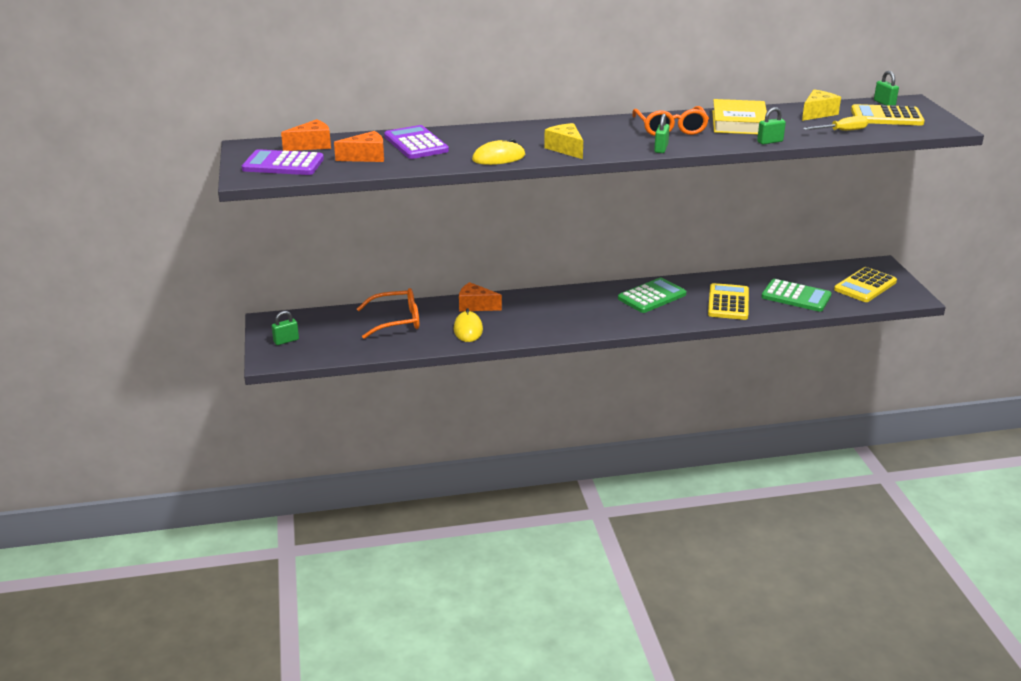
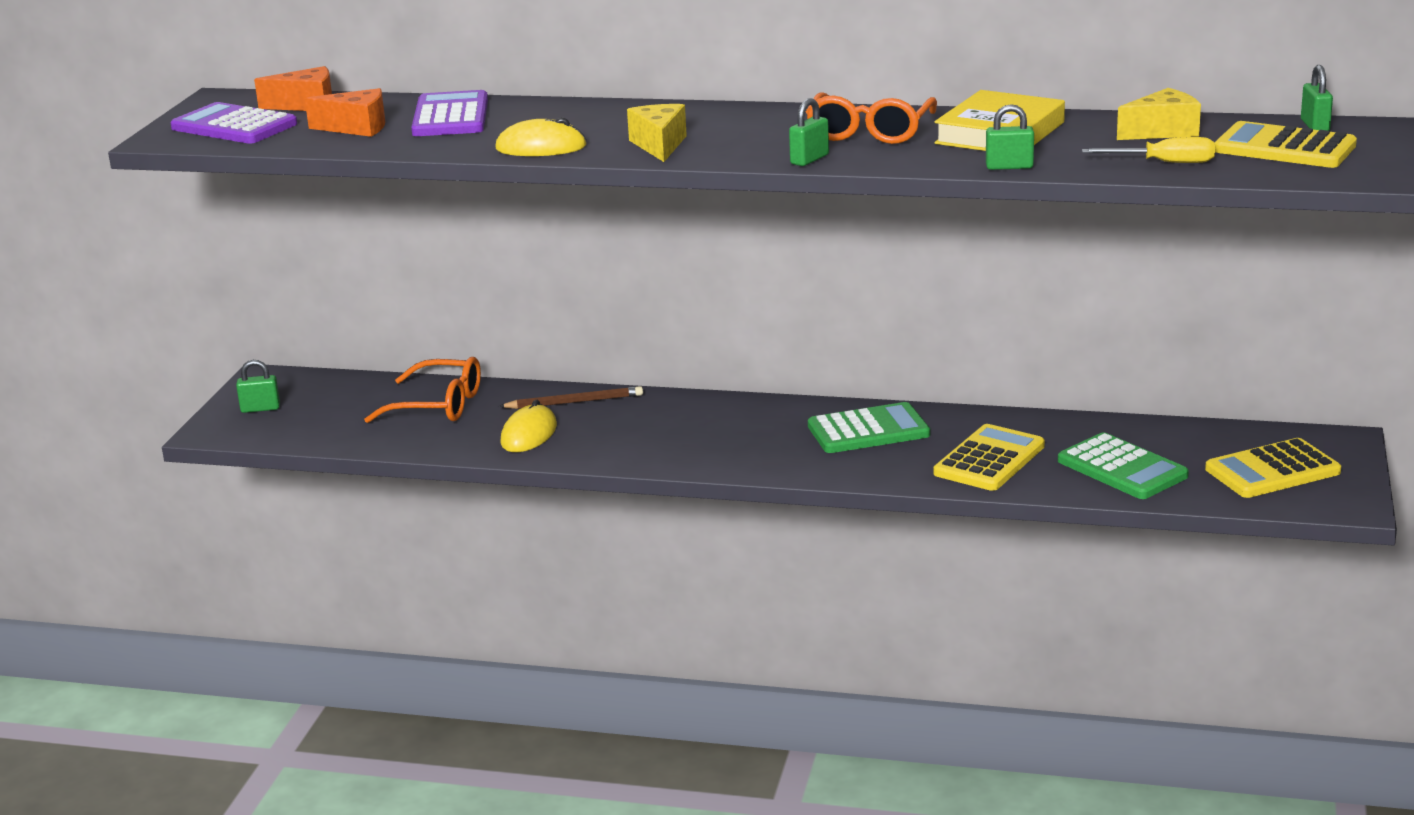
camera: 25 degrees right, 5 degrees down
orange cheese [459,282,502,312] -> brown pencil [499,386,643,409]

